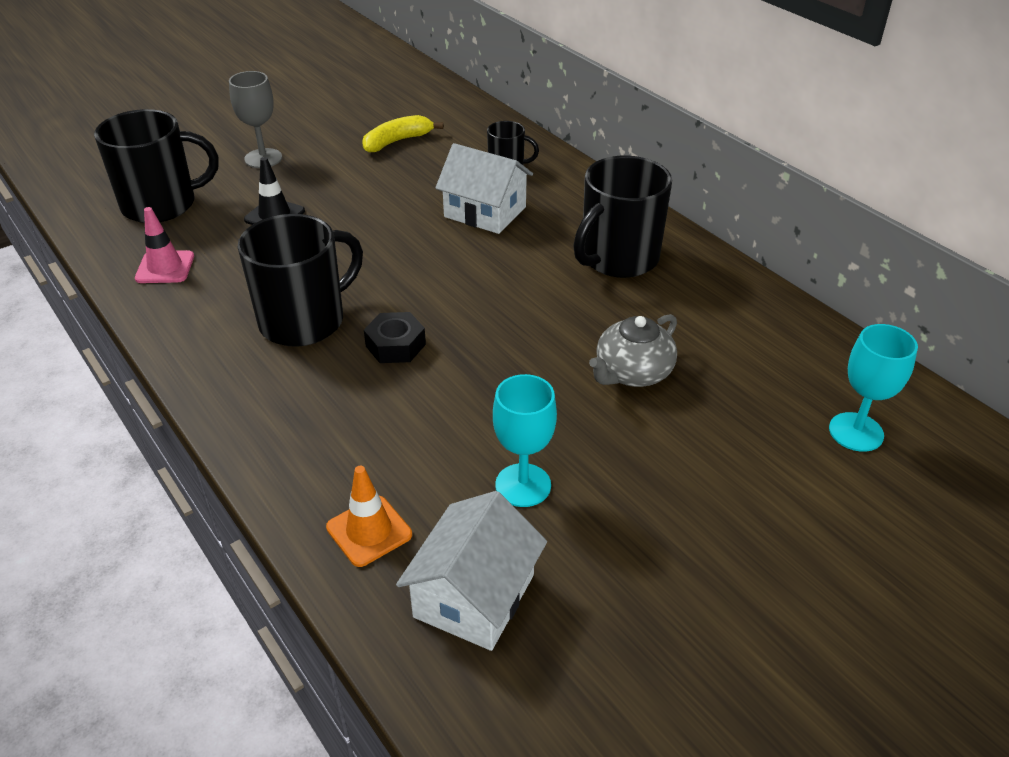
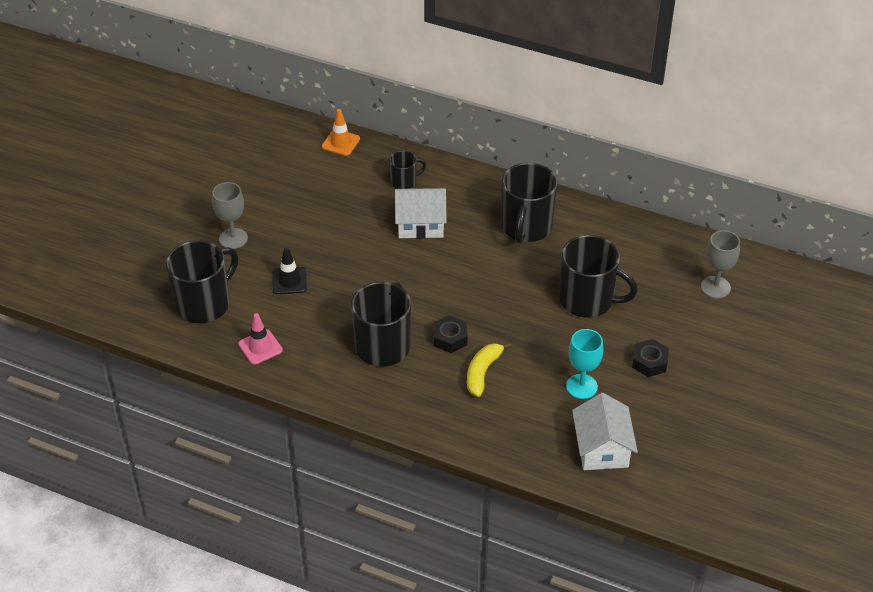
camera: 30 degrees left, 5 degrees up
orange traffic cone [326,466,412,567] -> orange traffic cone moved to [322,109,360,156]
yellow banana [362,115,443,153] -> yellow banana moved to [467,342,511,397]
grey teapot [589,314,677,387] -> black mug [559,235,638,318]
turquoise goblet [829,324,918,452] -> grey goblet [701,230,740,298]
none -> black nut [632,339,669,377]

